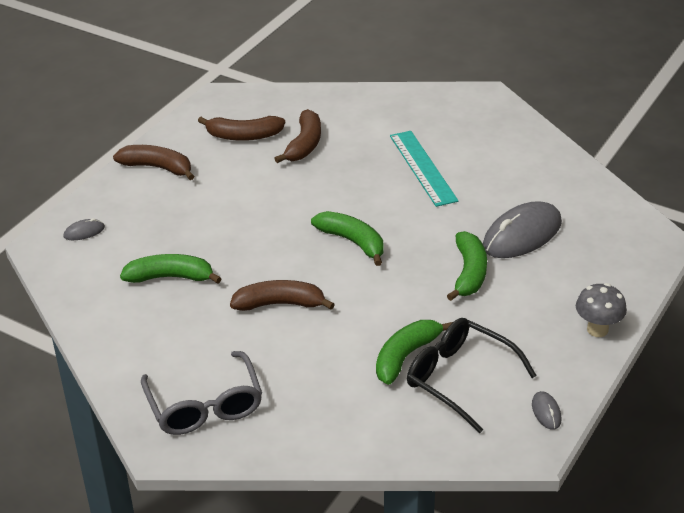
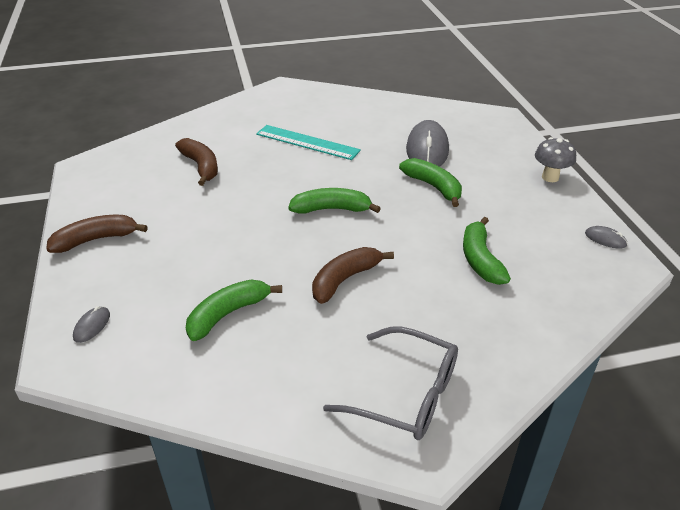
camera: 45 degrees left, 0 degrees up
brown banana [198,116,285,141] -> none
black glasses [407,318,537,433] -> none

